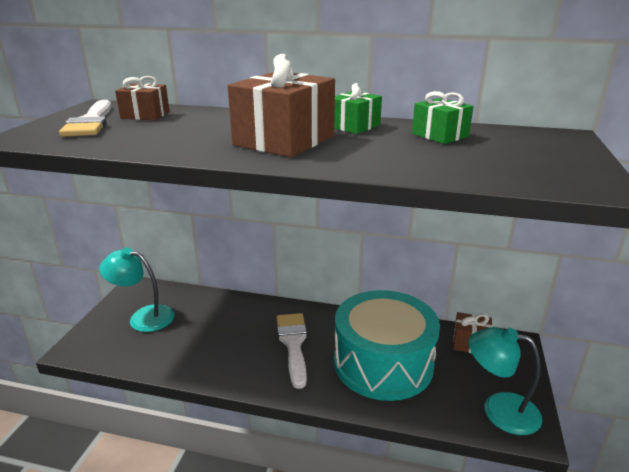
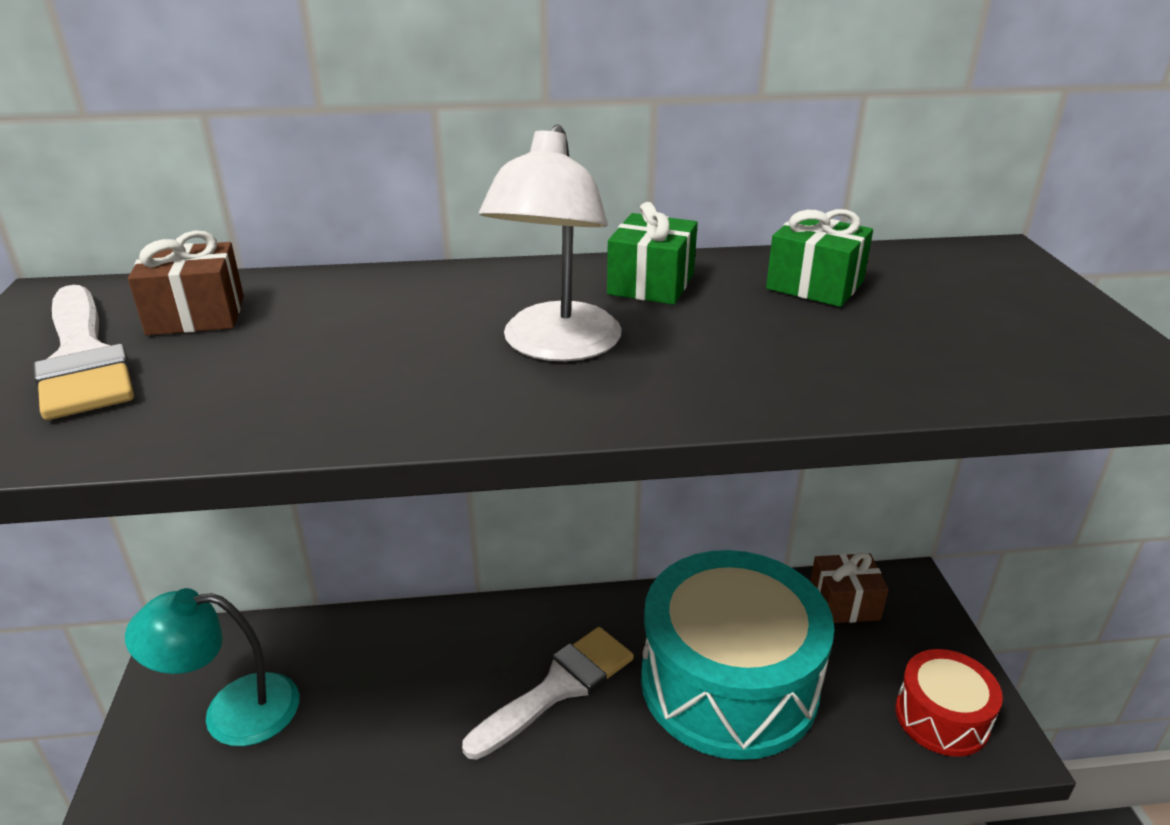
camera: 20 degrees left, 5 degrees up
brown gift [228,54,335,158] -> white lamp [479,124,622,361]
white brush [276,313,307,389] -> white brush turned 75 degrees clockwise [462,627,634,760]
turquoise lamp [469,327,543,435] -> red drum [895,649,1003,757]

